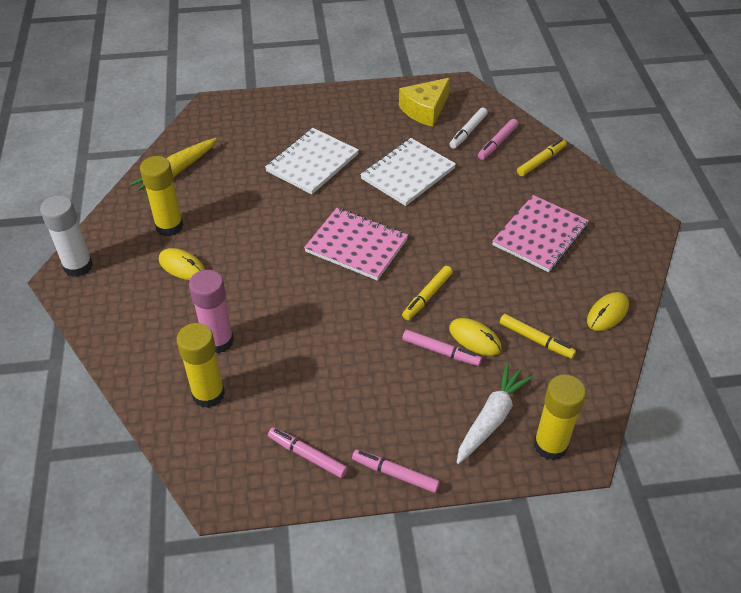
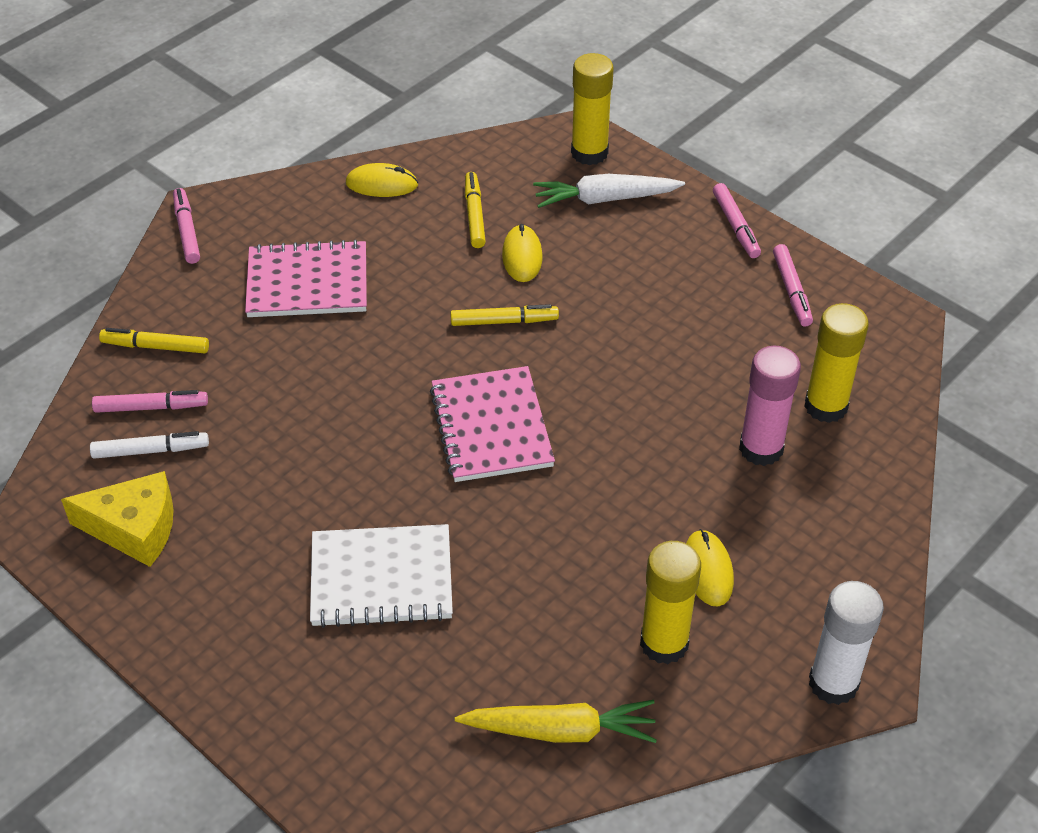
camera: 130 degrees left, 0 degrees up
white notebook [360,138,456,206] -> none
pink marker [402,330,482,366] -> pink marker moved to [173,188,200,264]

